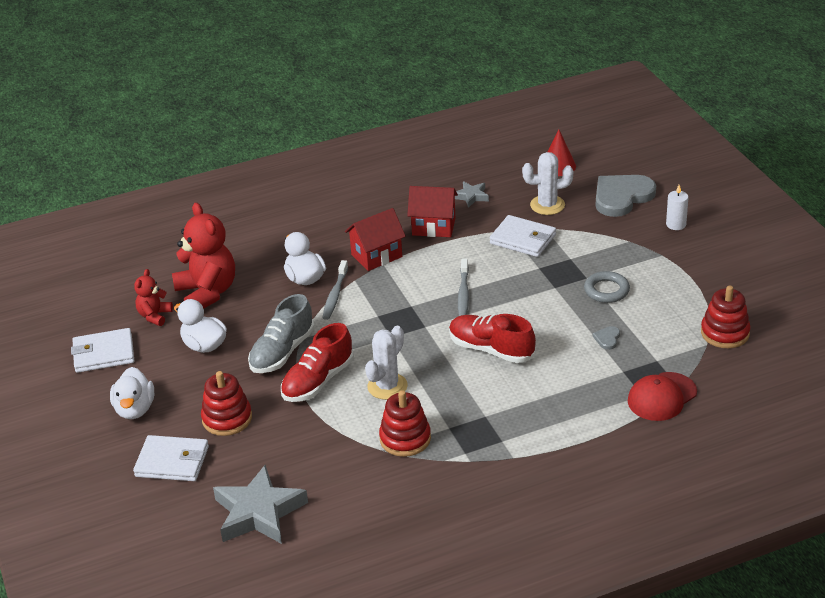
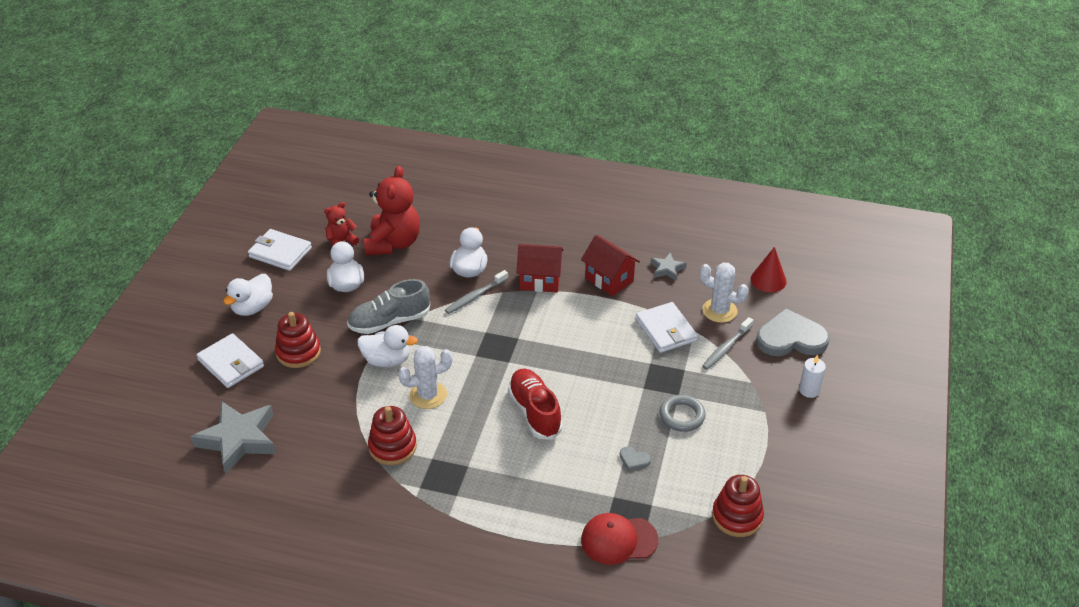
camera: 35 degrees right, 5 degrees up
red shoe [281,323,354,402] -> white duck [358,325,418,367]
grey toothbrush [458,259,469,316] -> grey toothbrush moved to [702,317,753,370]
grey heart [593,326,620,350] -> grey heart turned 120 degrees counterclockwise [620,446,651,471]

